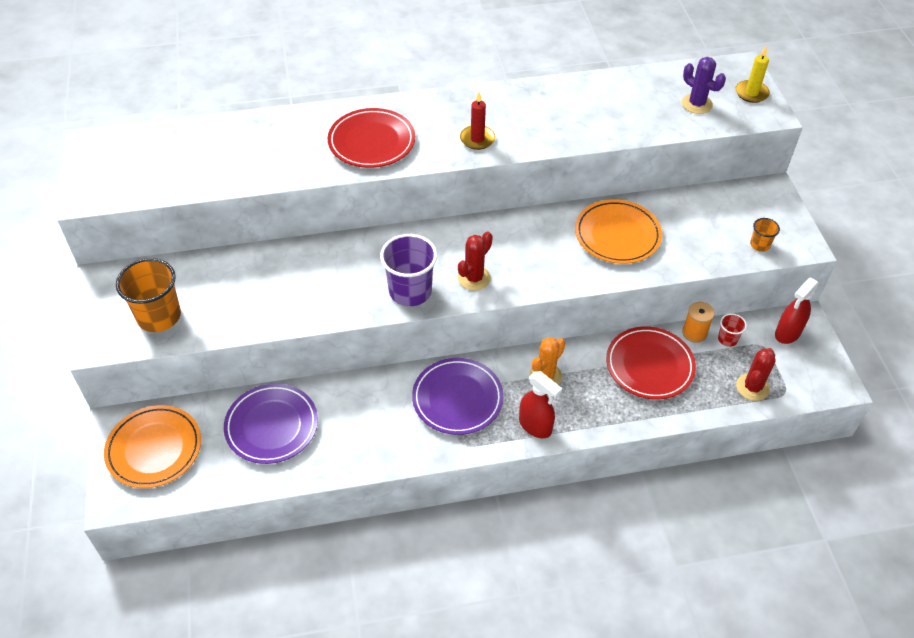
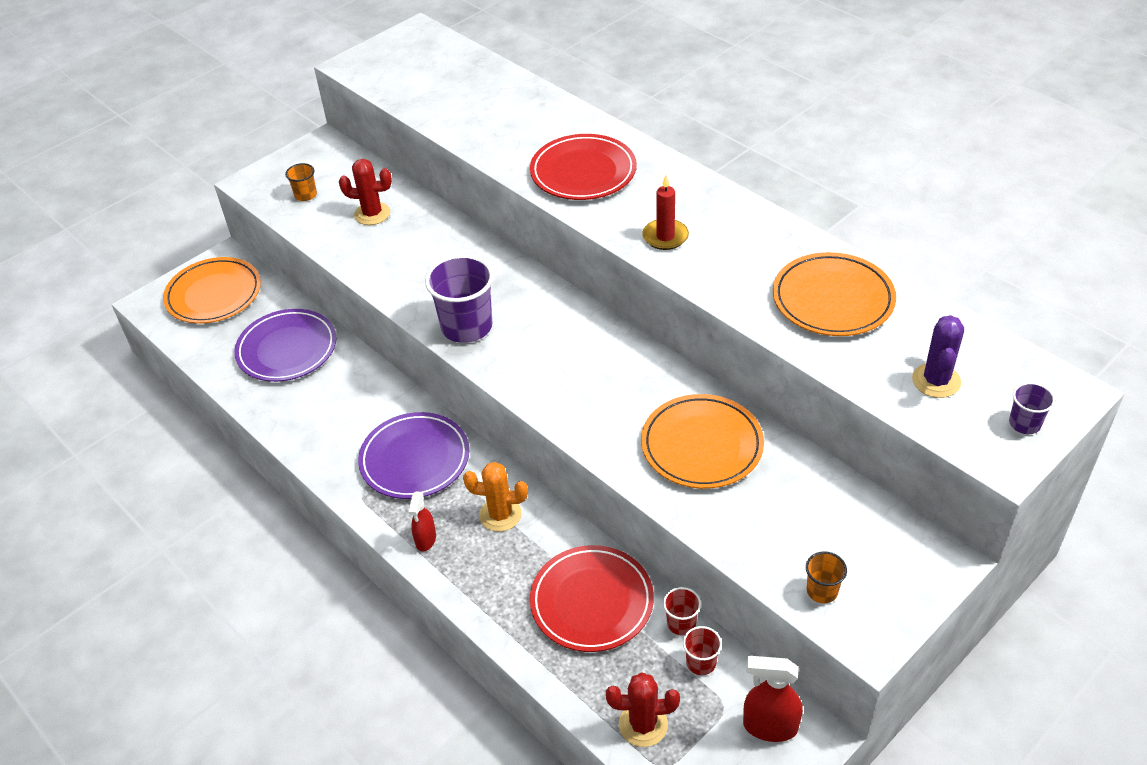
camera: 60 degrees right, 5 degrees down
orange cup [116,258,181,332] -> orange cup [285,163,317,201], size x0.49
red cactus [458,232,493,290] -> red cactus moved to [339,159,392,225]
red spray bottle [519,371,562,438] -> red spray bottle [408,491,436,552], size x0.66
orange spool [682,302,715,343] -> red cup [663,587,701,635]
yellow candle [736,46,770,103] -> purple cup [1009,382,1055,434]
none -> orange plate [773,252,896,336]

